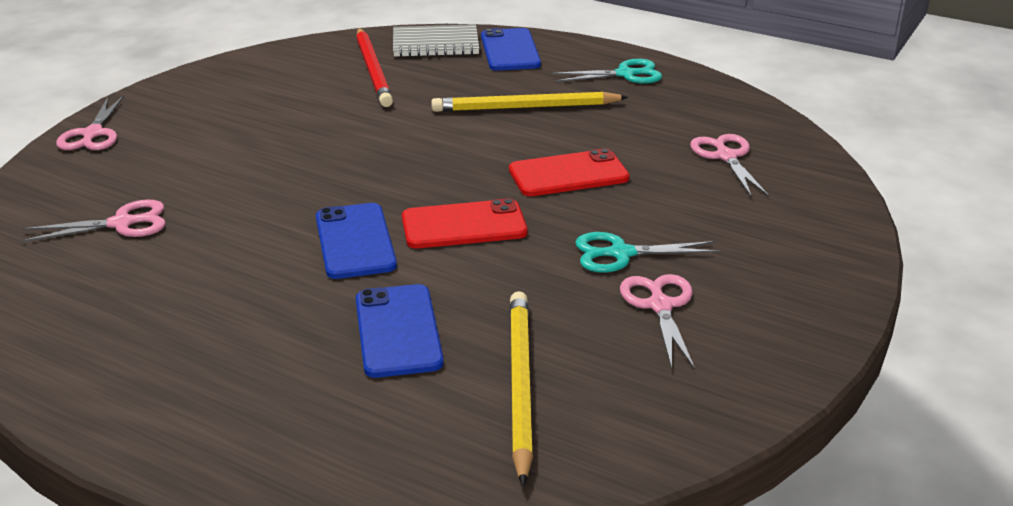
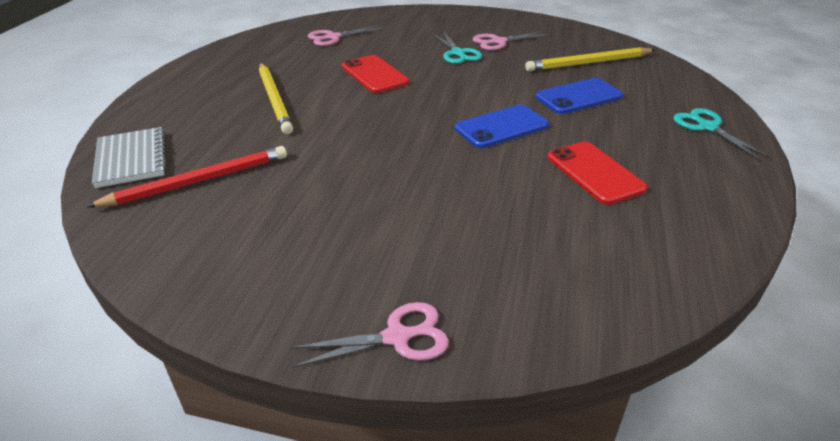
camera: 105 degrees left, 5 degrees up
pink scissors [22,199,166,242] -> none
red phone [402,198,527,248] -> red phone moved to [547,141,648,205]
blue phone [481,28,541,71] -> none
turquoise scissors [552,59,662,83] -> turquoise scissors moved to [673,108,770,160]

